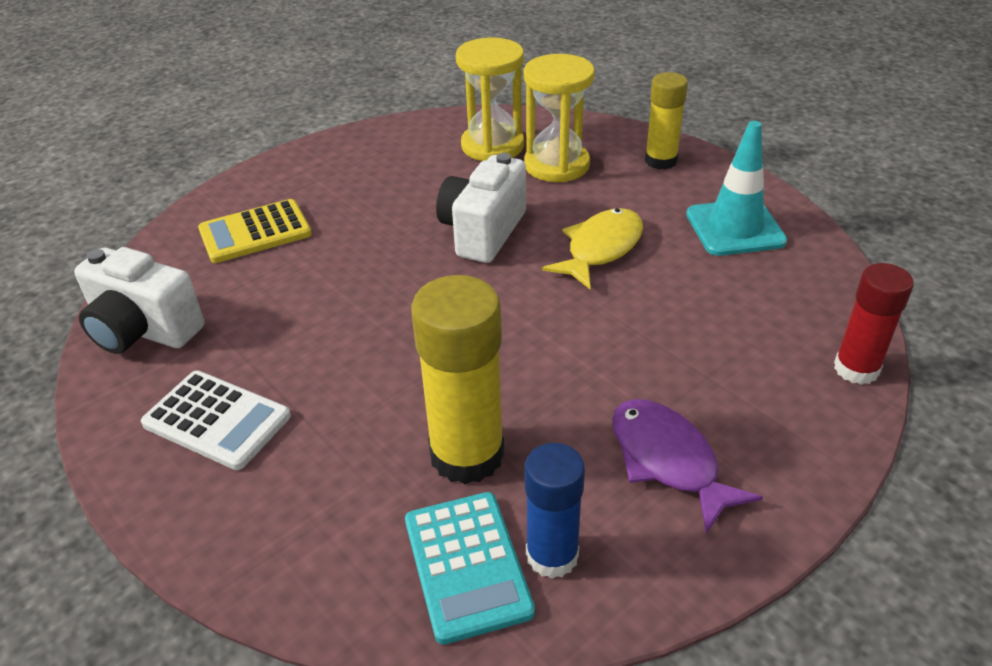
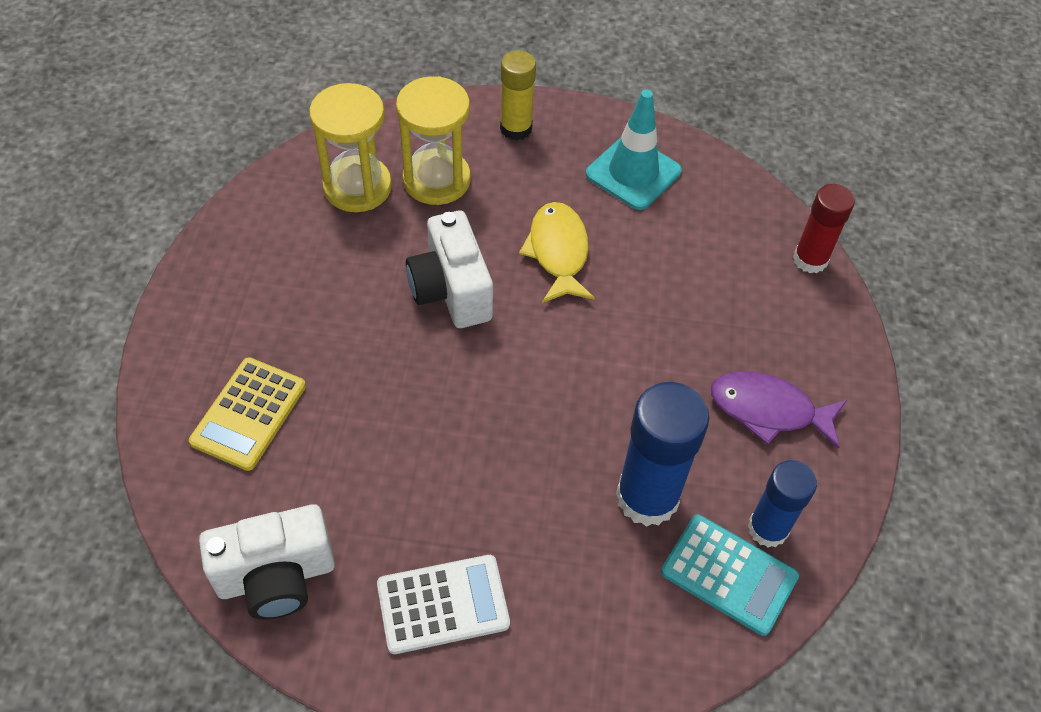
camera: 45 degrees left, 15 degrees up
yellow glue stick [411,275,505,485] -> blue glue stick [616,382,709,527]

